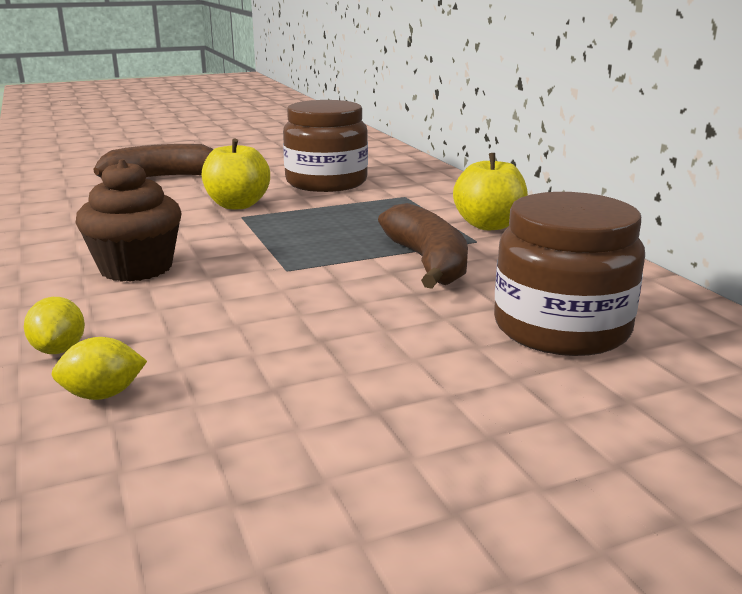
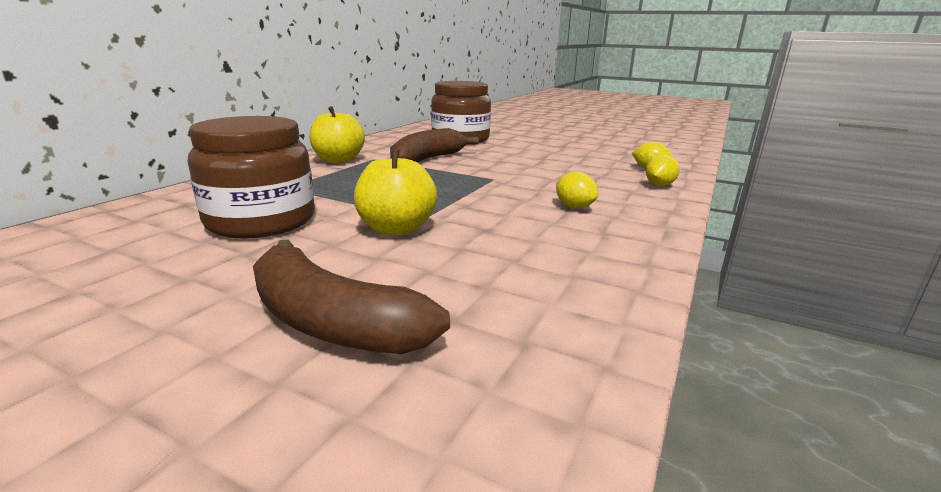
camera: 130 degrees left, 0 degrees up
brown cupcake [75,159,182,282] -> yellow lemon [556,172,598,208]

